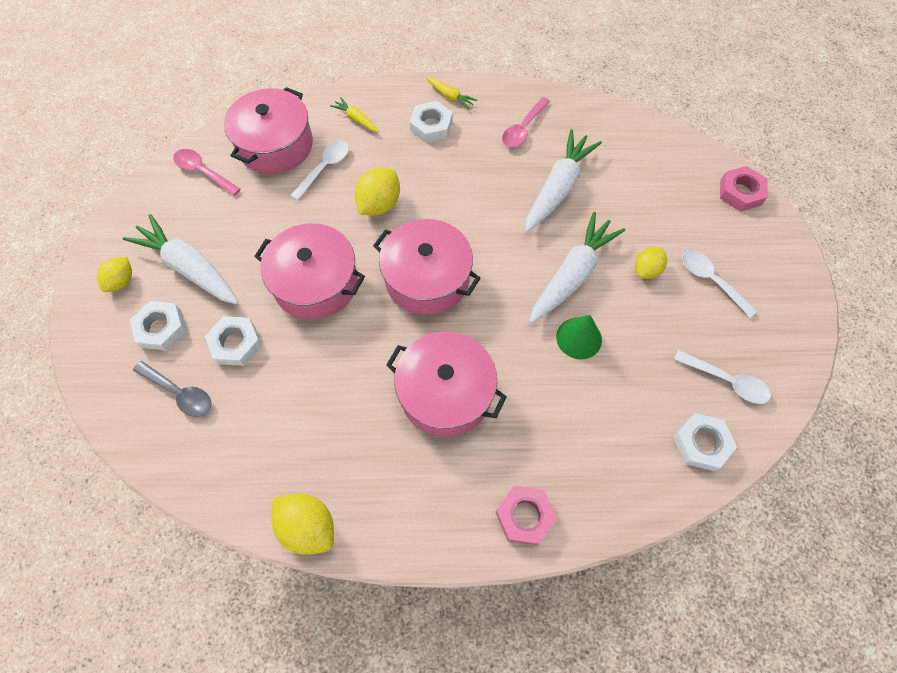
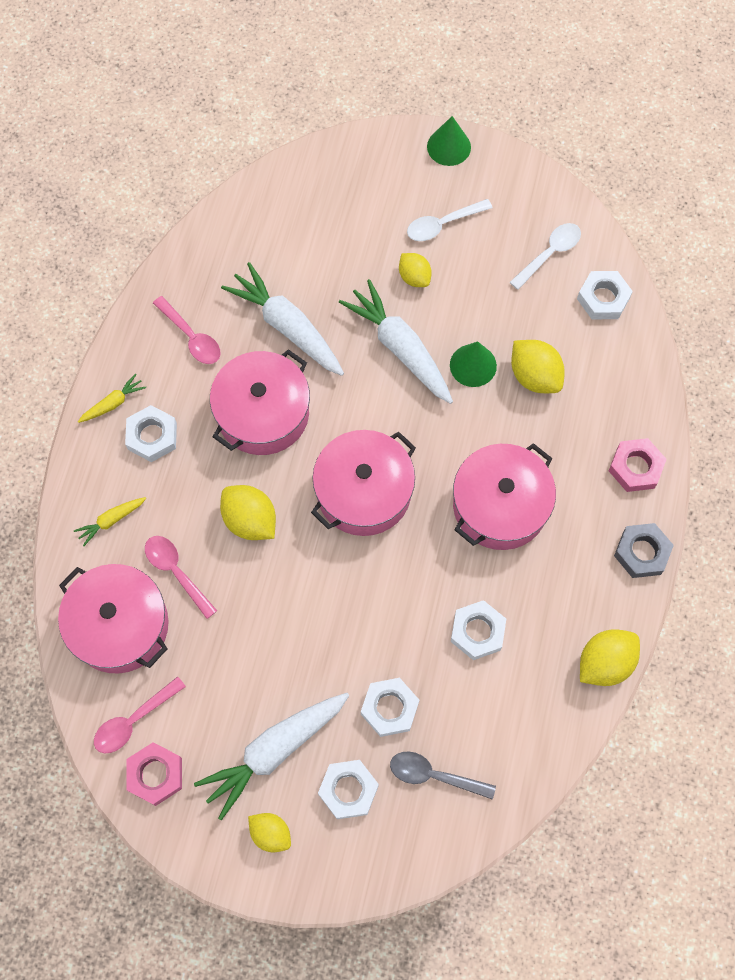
camera: 75 degrees left, 5 degrees up
grey spoon [133,361,212,417] -> grey spoon turned 120 degrees counterclockwise [390,751,496,800]
pink pot [254,223,365,320] -> pink pot moved to [210,349,310,455]
white spoon [290,141,349,201] -> pink spoon [145,536,217,619]
pink nut [720,166,768,212] -> pink nut moved to [126,742,182,806]
none -> green cone [427,116,471,166]
none -> white nut [451,600,506,660]
none -> yellow lemon [511,340,565,393]
none -> grey nut [614,523,674,578]

